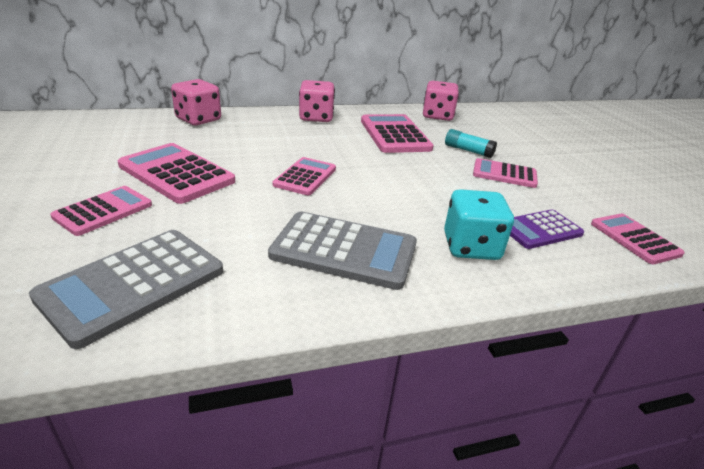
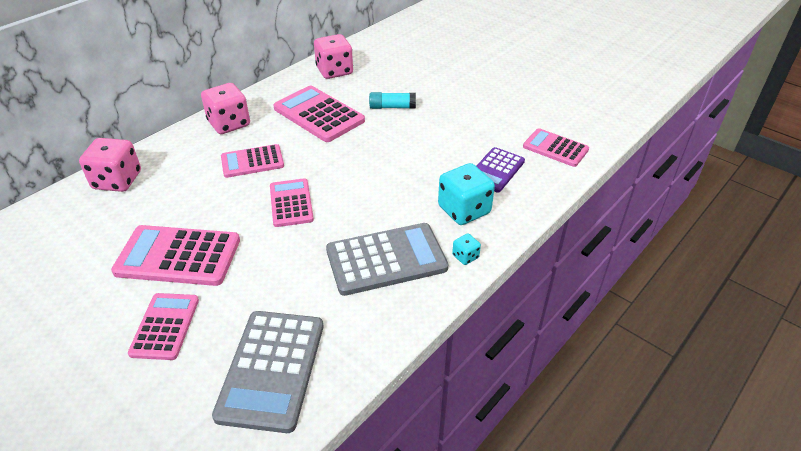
camera: 30 degrees left, 10 degrees up
pink calculator [473,158,538,188] -> pink calculator moved to [221,144,284,178]
none -> turquoise dice [452,234,481,265]

